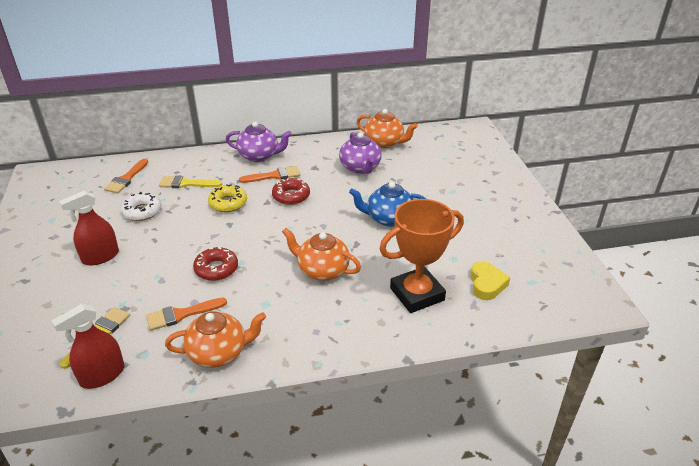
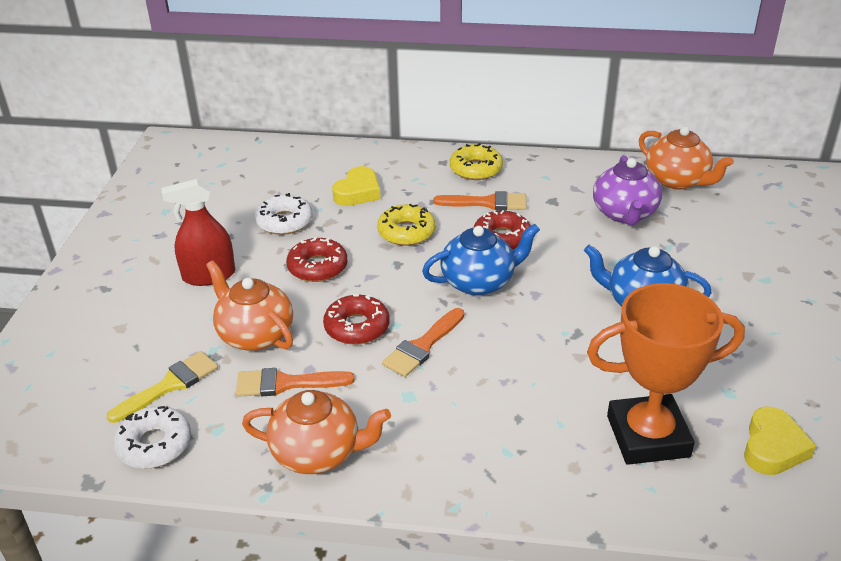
camera: 20 degrees right, 0 degrees up
red spray bottle [51,304,125,389] -> white donut [113,406,191,469]
orange brush [104,159,148,193] -> orange brush moved to [382,308,464,377]
yellow brush [159,176,222,188] -> yellow heart [332,166,381,206]
purple teapot [226,122,292,162] -> yellow donut [450,143,503,180]
orange teapot [282,228,361,281] -> orange teapot moved to [206,261,293,351]
none -> red donut [286,237,348,282]
none -> blue teapot [422,224,540,296]

